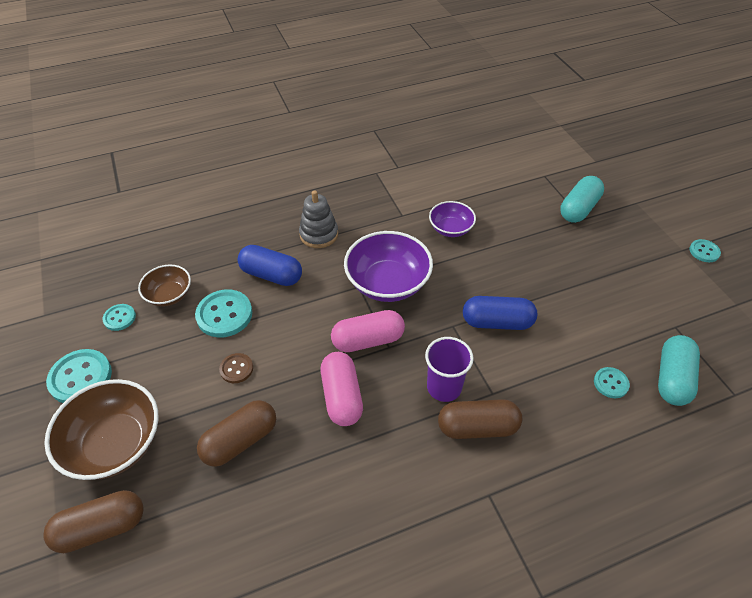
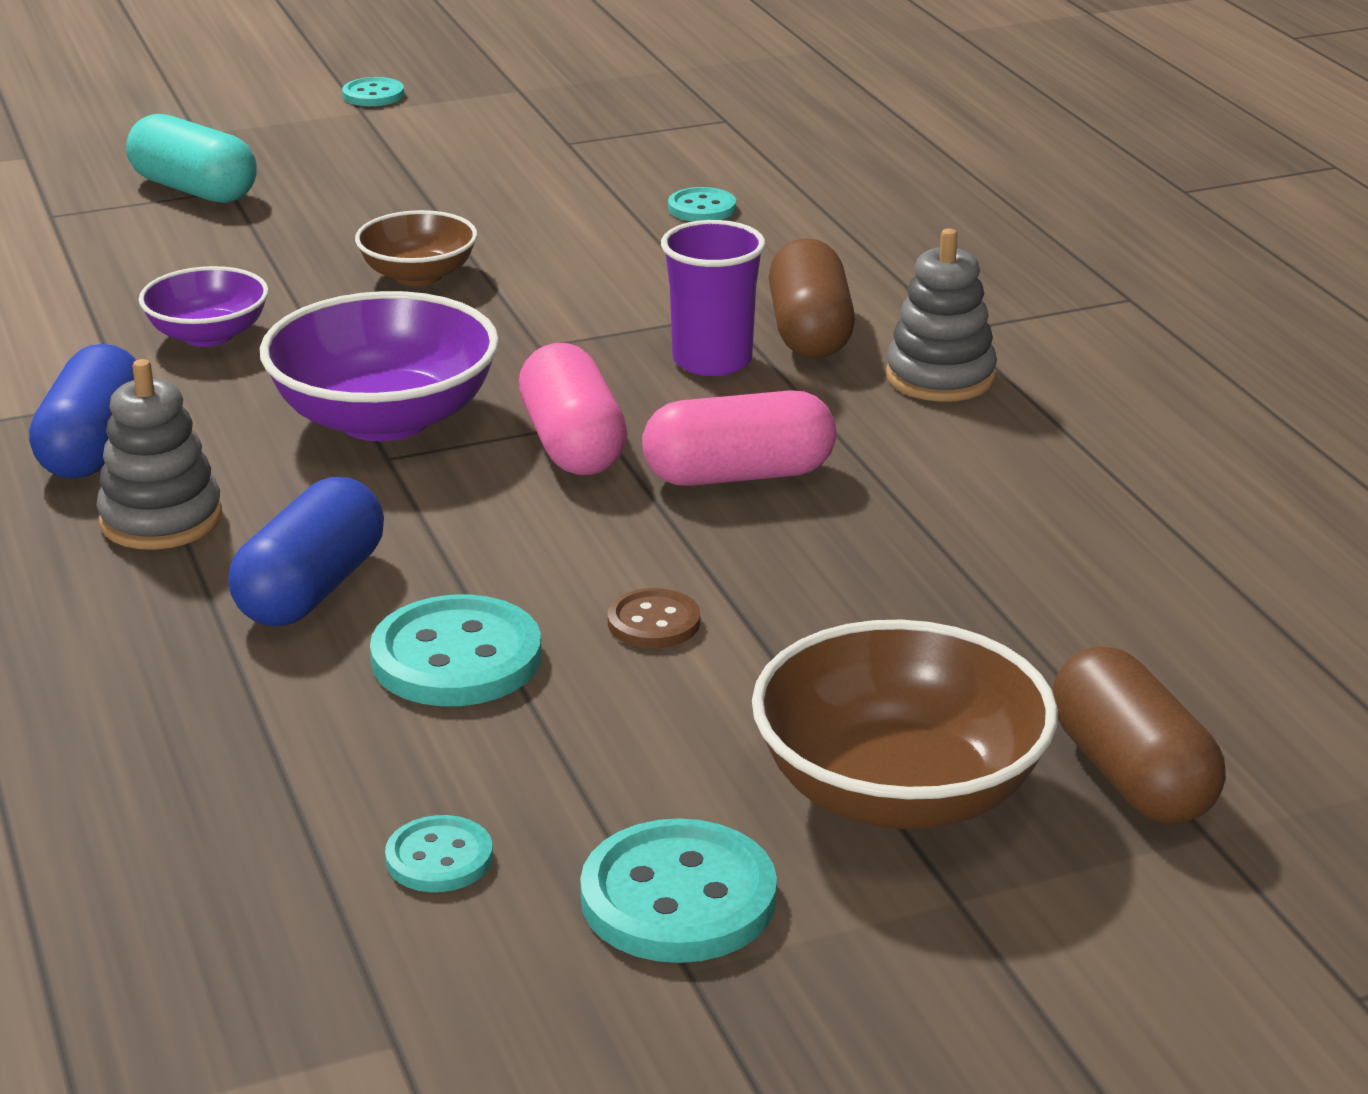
camera: 90 degrees left, 20 degrees down
brown bowl [138,265,191,307] -> brown bowl moved to [355,210,477,286]
brown capsule [197,400,276,467] -> none
blue capsule [463,296,537,330] -> blue capsule moved to [29,344,136,479]
turquoise capsule [658,335,700,406] -> none
none -> grey stacking toy [886,228,997,402]

